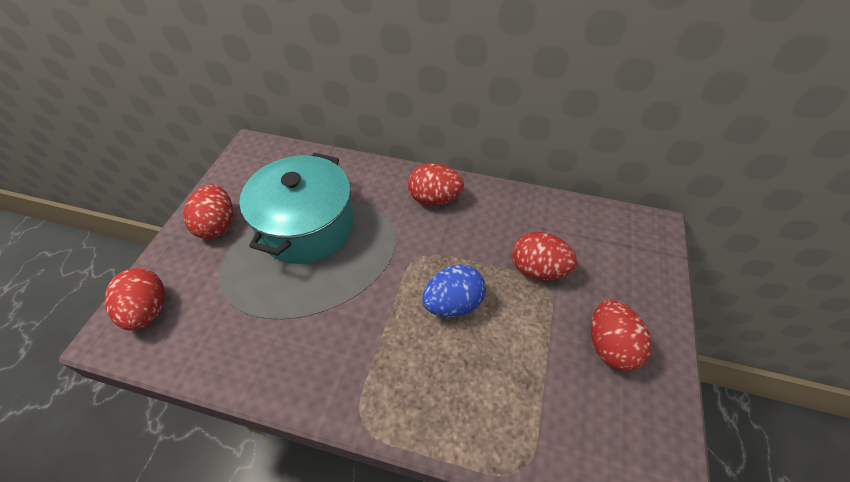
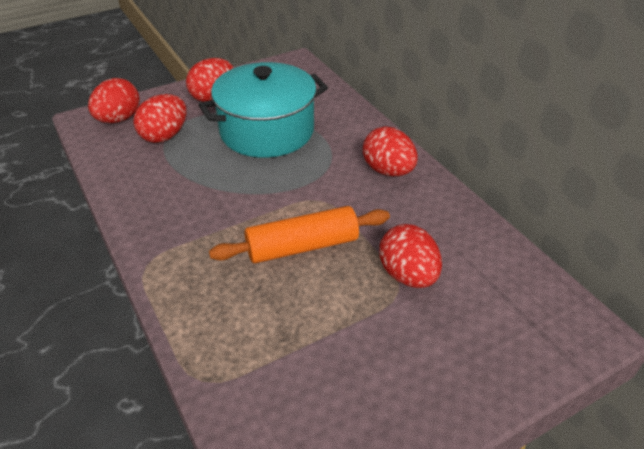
camera: 45 degrees right, 10 degrees down
blue egg [422,264,486,317] -> orange rolling pin [209,206,390,263]
red egg [591,300,652,371] -> red egg moved to [134,94,186,143]

